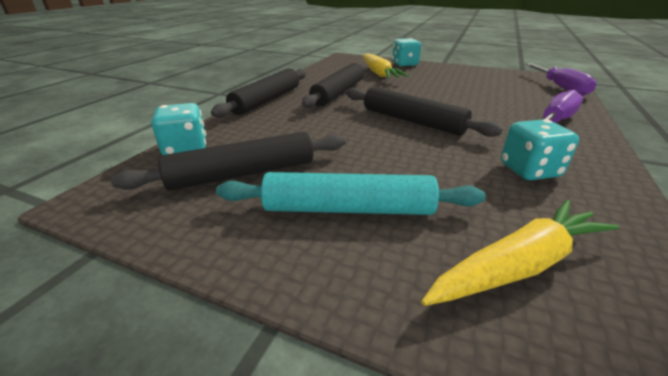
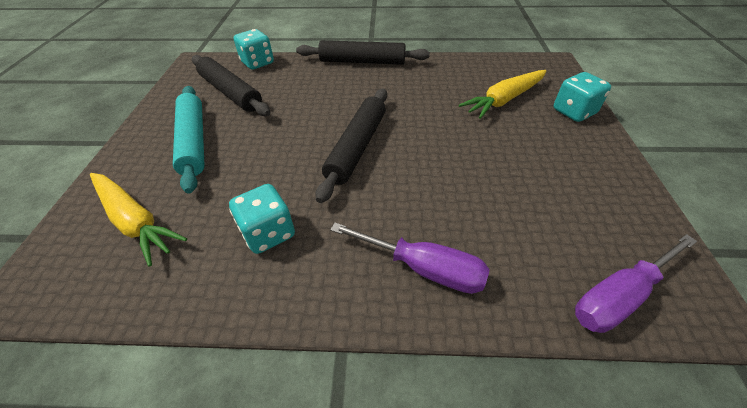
camera: 70 degrees right, 15 degrees up
black rolling pin [302,63,367,108] -> none

